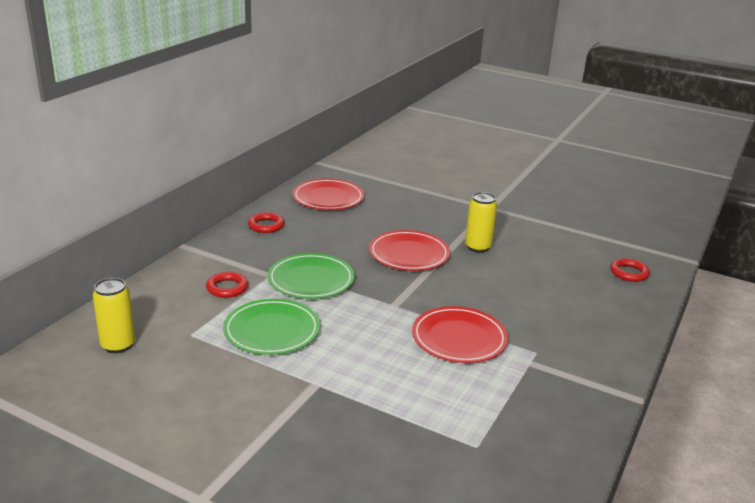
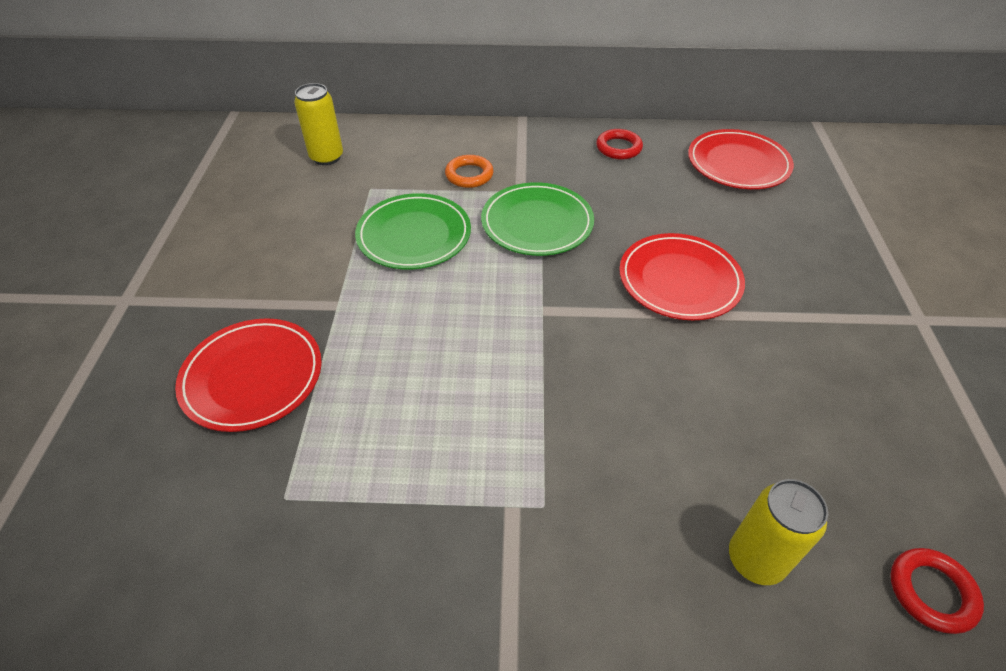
camera: 65 degrees right, 20 degrees up
red ring [206,272,248,298] -> orange ring [445,155,494,188]
red plate [412,306,508,363] -> red plate moved to [175,318,322,432]
yellow can [465,192,497,253] -> yellow can moved to [729,479,828,585]

